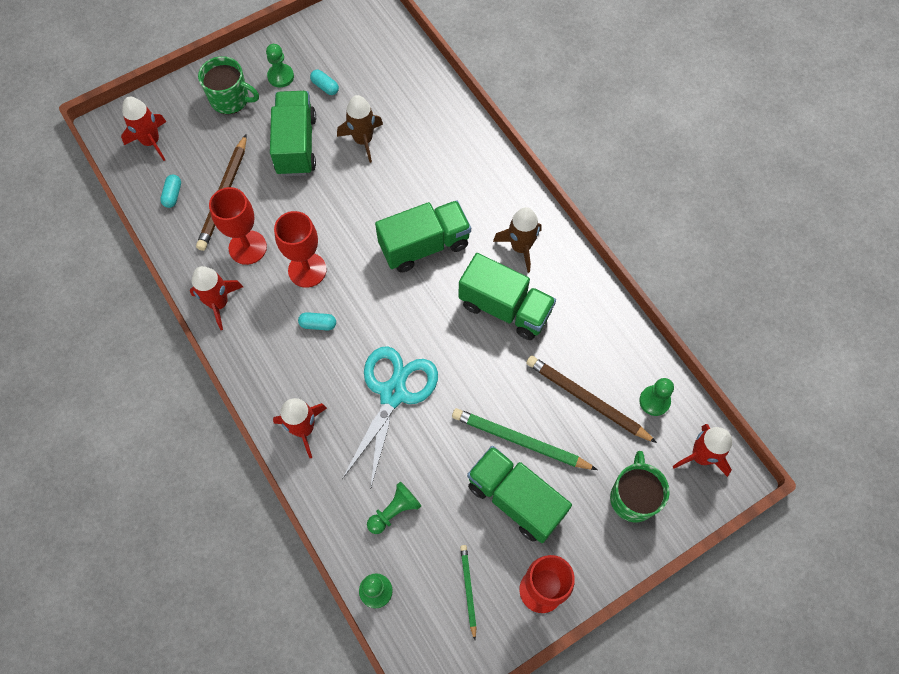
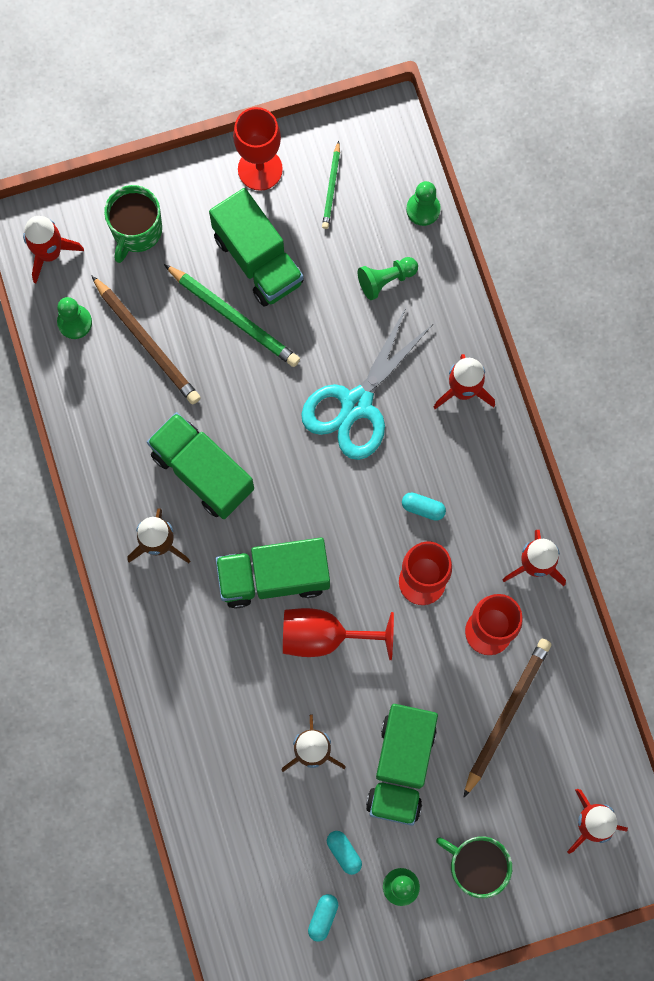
camera: 165 degrees left, 10 degrees up
turquoise capsule [160,174,181,208] -> turquoise capsule moved to [308,894,338,942]
none -> red goblet [283,608,394,660]

